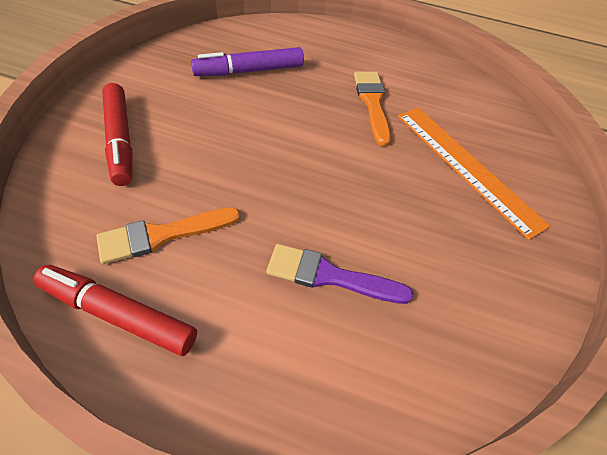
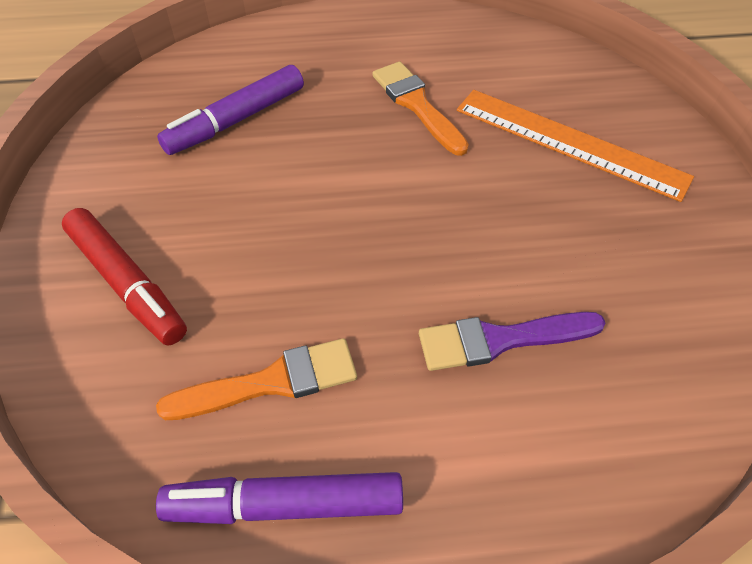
camera: 20 degrees left, 0 degrees up
red marker [33,265,197,356] -> purple marker [156,472,403,524]
orange brush [96,207,241,264] -> orange brush turned 150 degrees counterclockwise [156,338,357,420]

